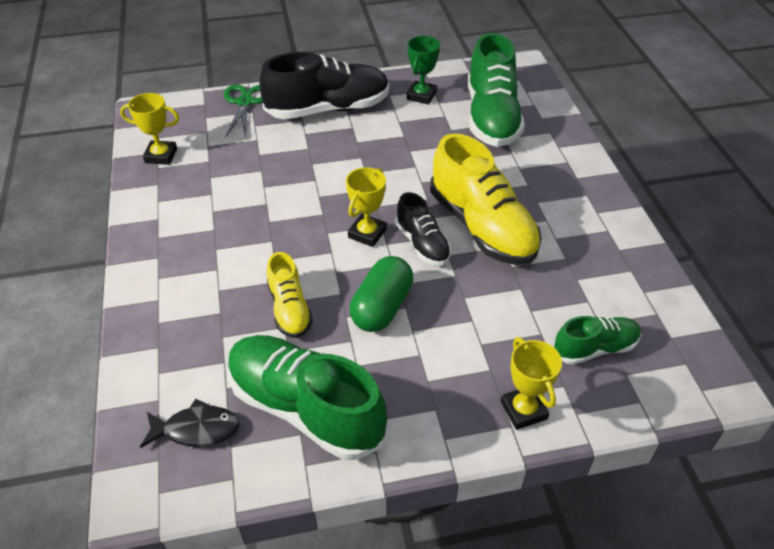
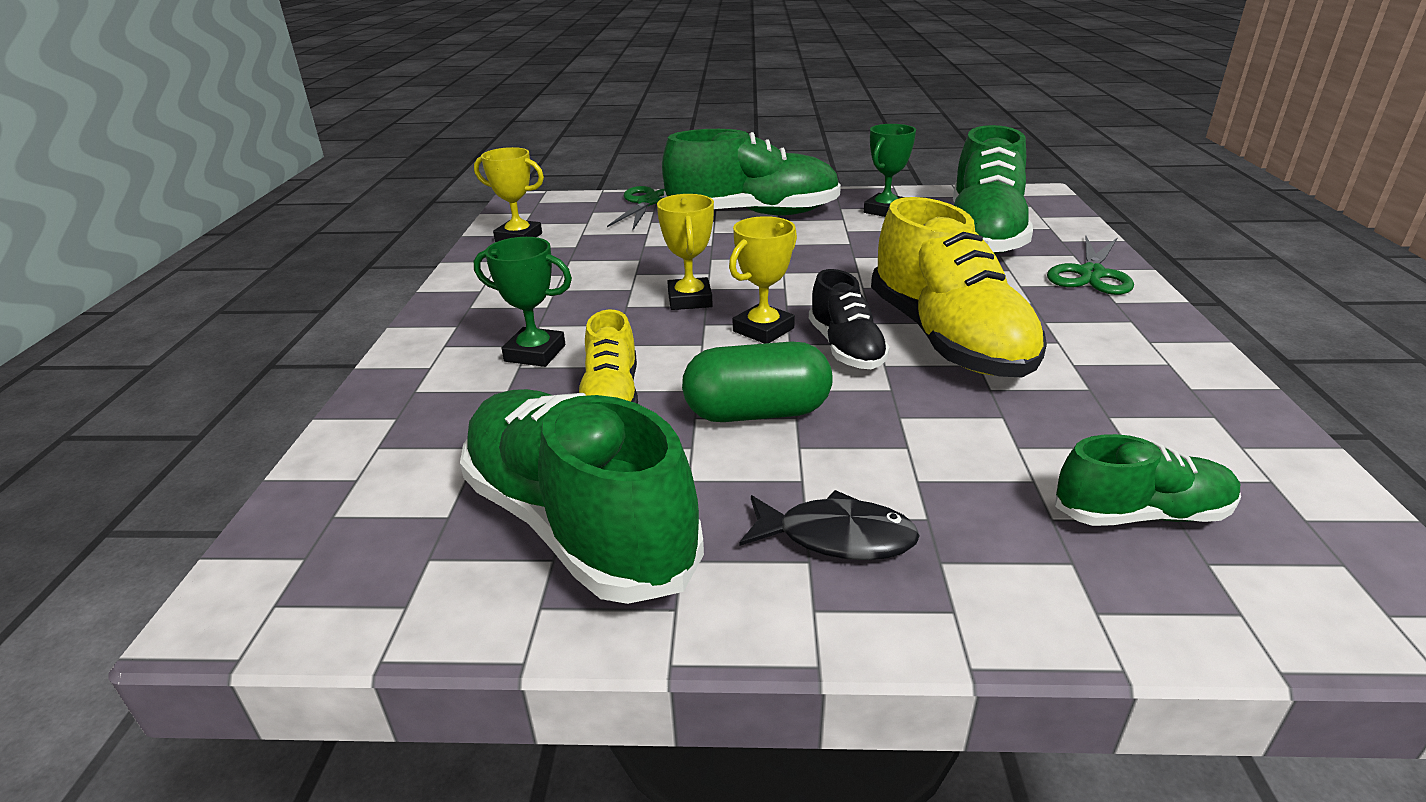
camera: 15 degrees right, 15 degrees down
black fish [140,399,240,448] -> black fish moved to [740,490,920,560]
black shoe [259,52,389,119] -> green shoe [662,129,841,216]
green capsule [350,256,413,332] -> green capsule turned 45 degrees clockwise [682,341,833,422]
yellow trophy [501,337,562,430] -> yellow trophy moved to [657,194,714,310]
none -> green trophy [474,237,572,367]
none -> green scissors [1047,236,1134,295]

